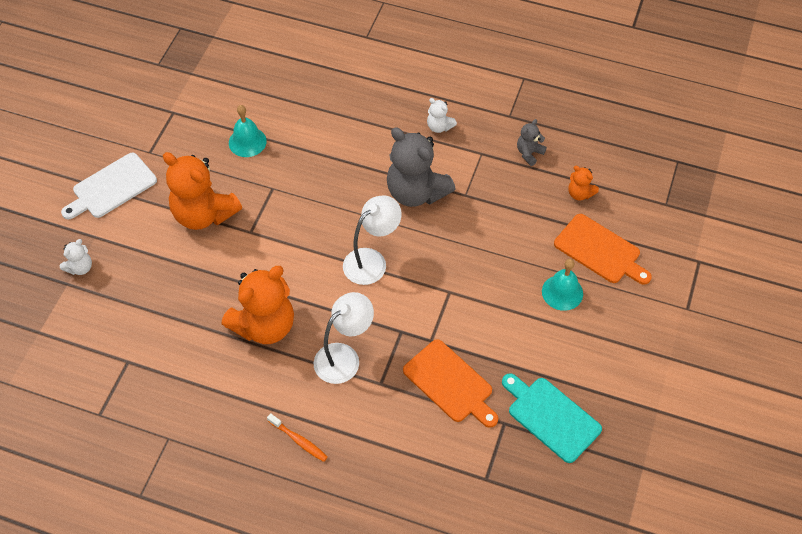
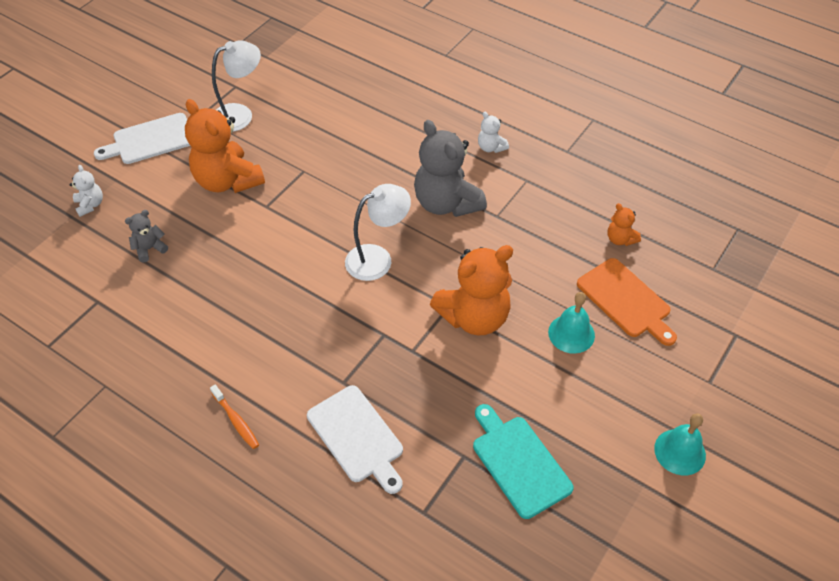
camera: 15 degrees right, 5 degrees down
white teddy bear [60,239,92,275] -> white teddy bear turned 75 degrees counterclockwise [70,165,103,217]
orange teddy bear [222,266,294,344] -> orange teddy bear moved to [430,245,513,335]
turquoise bell [229,105,267,157] -> turquoise bell moved to [654,413,706,475]
white lamp [314,292,374,384] -> white lamp moved to [212,40,261,132]
orange cutting board [403,339,498,428] -> none
grey teddy bear [517,119,547,166] -> grey teddy bear moved to [125,210,168,263]
none -> white cutting board [307,385,403,494]

